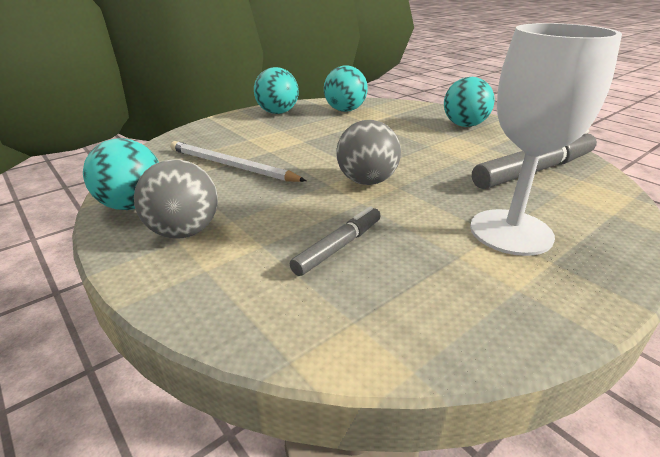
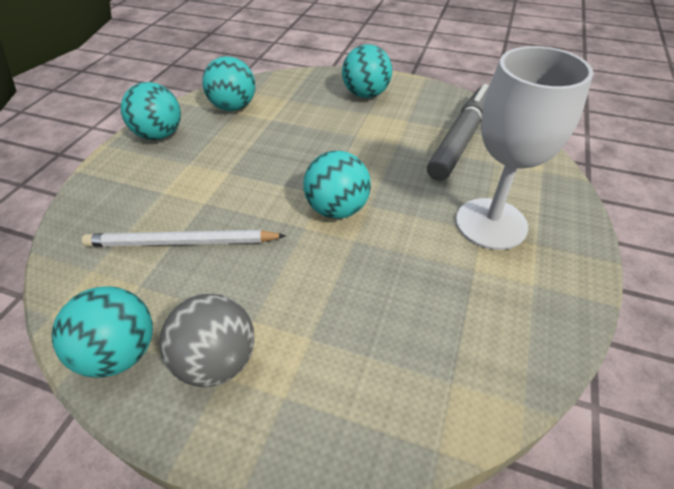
camera: 30 degrees left, 15 degrees up
grey marker [290,206,381,276] -> none
grey ball [336,120,401,185] -> turquoise ball [303,151,371,219]

